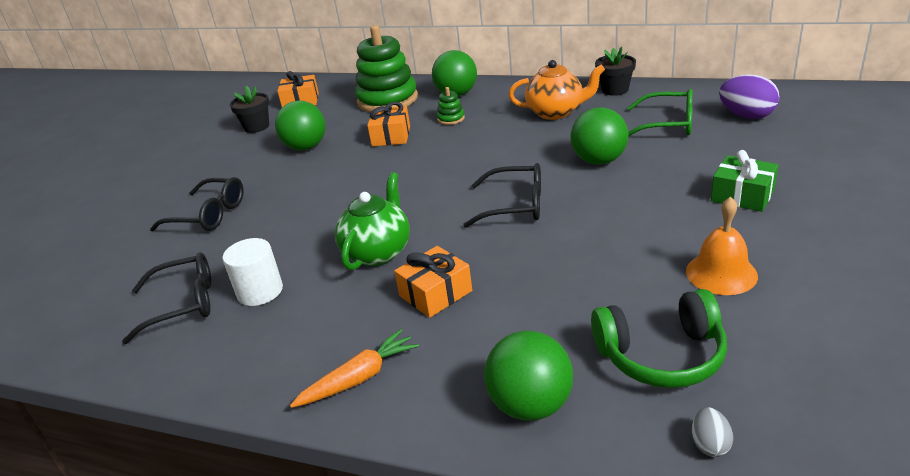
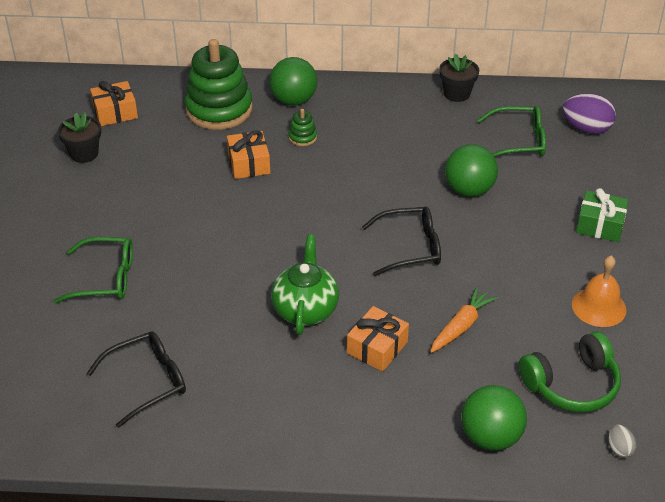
camera: 20 degrees left, 10 degrees up
black glasses [150,177,243,232] -> green glasses [54,237,133,303]
white cylinder [223,238,283,306] -> none
green ball [275,101,326,150] -> none
orange carrot [290,329,419,408] -> orange carrot moved to [430,287,498,353]
orange teapot [508,60,605,120] -> none

